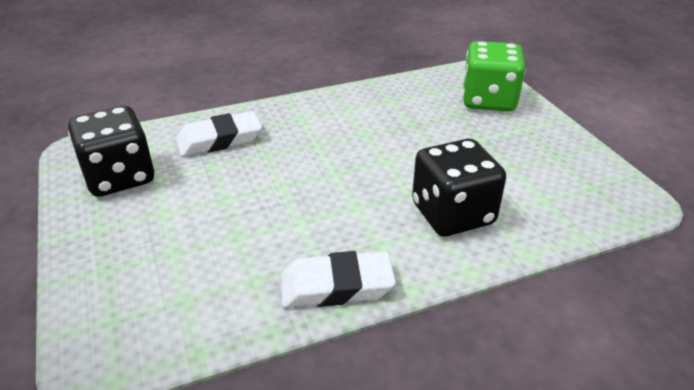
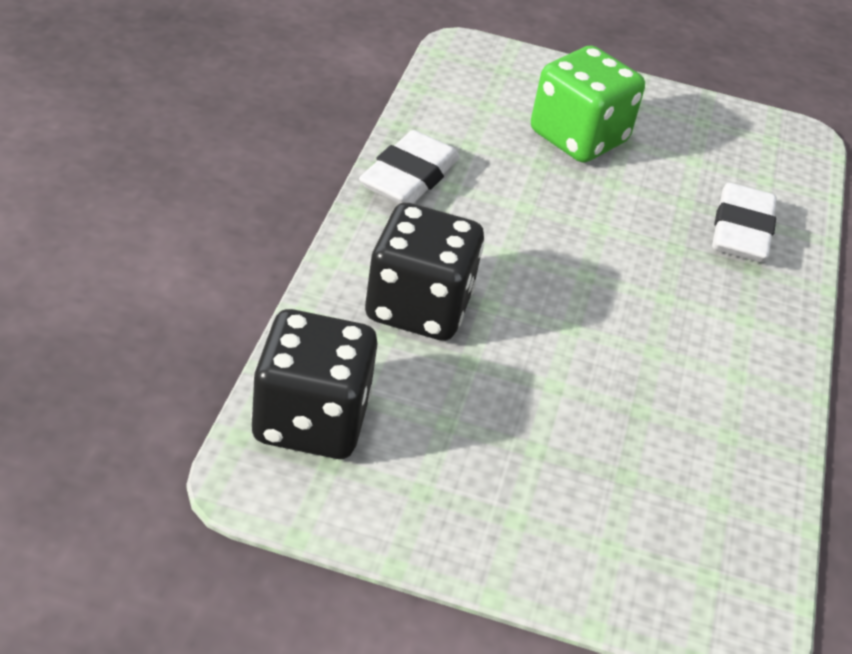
camera: 120 degrees right, 5 degrees up
black dice [68,106,154,197] -> black dice moved to [251,309,378,459]
green dice [463,41,526,111] -> green dice moved to [531,46,645,163]

